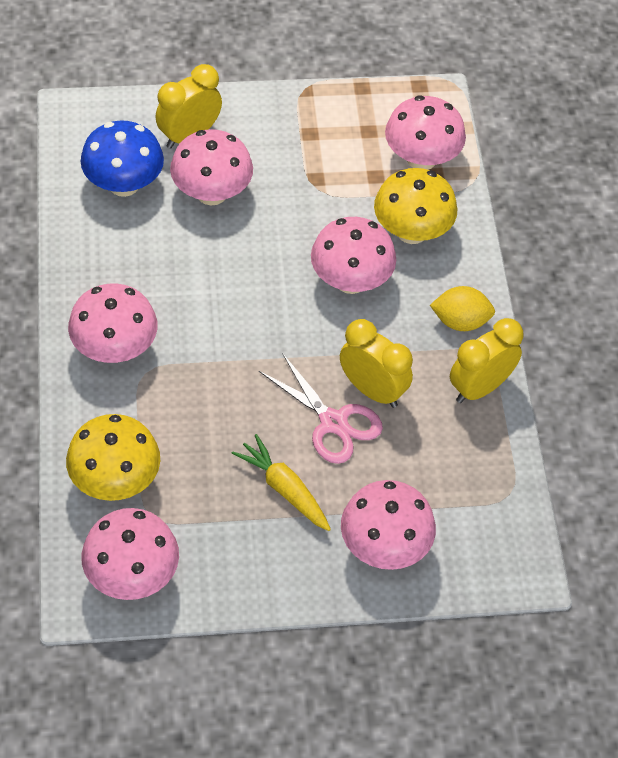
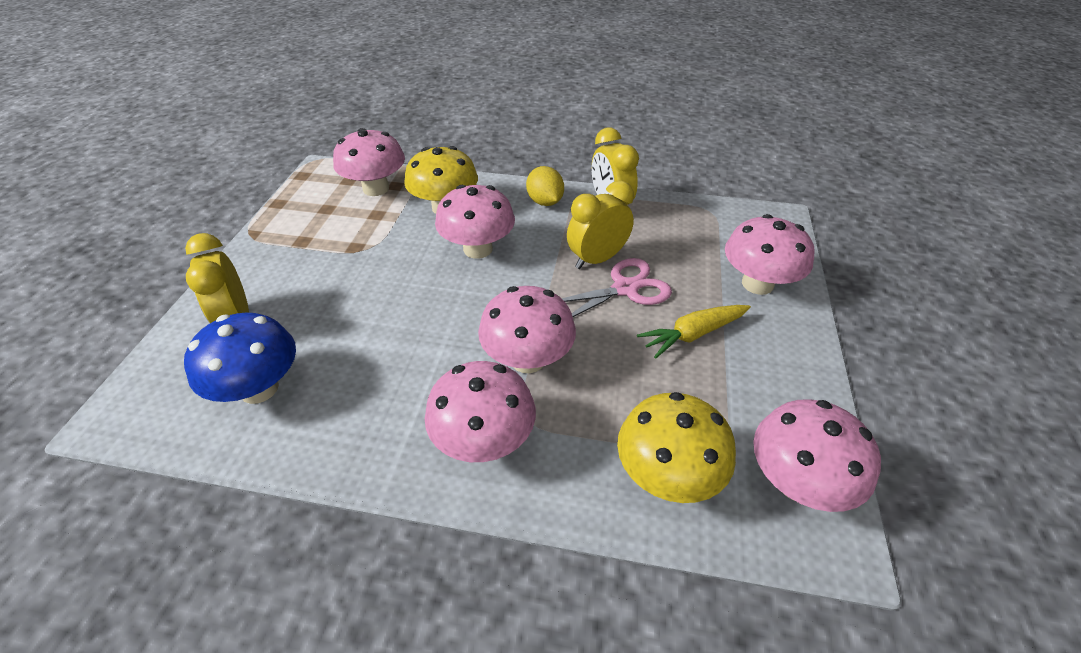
camera: 70 degrees left, 10 degrees down
pink mushroom [170,129,253,205] -> pink mushroom moved to [478,286,576,373]
yellow lemon [430,286,495,331] -> yellow lemon turned 45 degrees counterclockwise [526,166,564,206]

